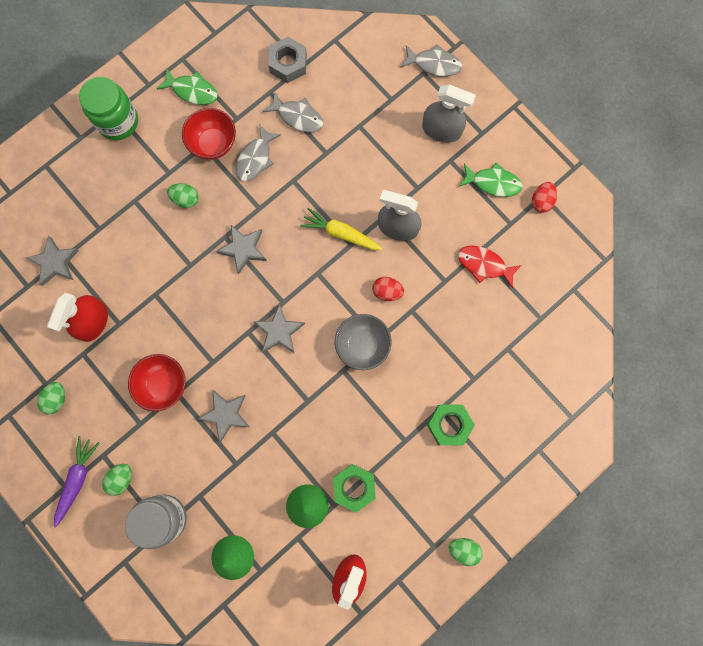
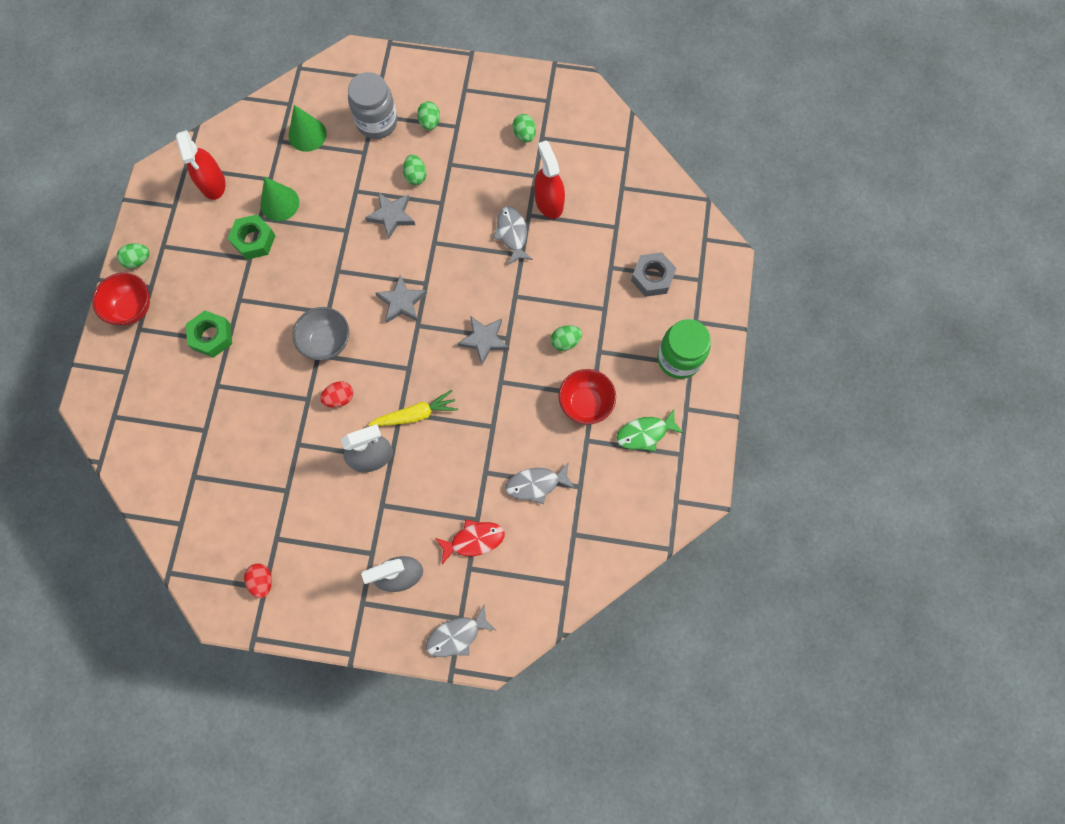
camera: 140 degrees right, 5 degrees down
grey star [27,236,79,286] -> none
purple carrot [54,436,100,528] -> none
red bowl [128,354,186,411] -> red bowl moved to [92,273,150,325]
grey fish [236,124,281,182] -> grey fish moved to [493,206,533,265]
grey nut [268,37,307,83] -> grey nut moved to [631,252,676,297]
red fish [458,245,522,288] -> red fish moved to [435,519,505,564]
green fish [459,163,523,197] -> none
none -> green egg [403,155,427,185]

